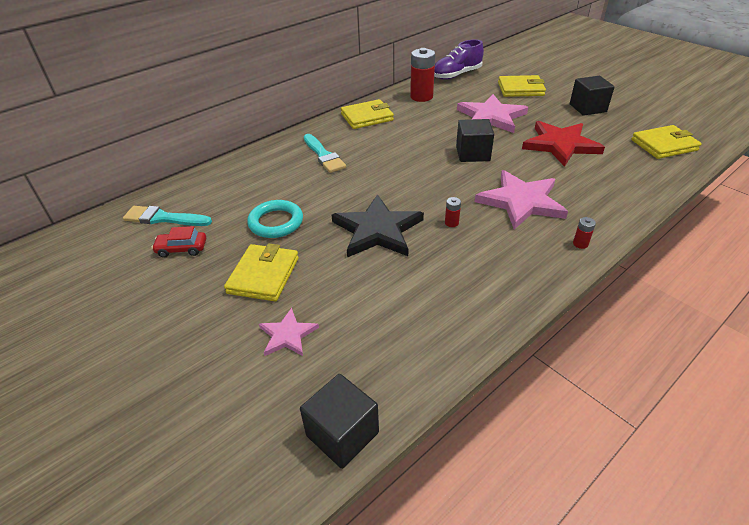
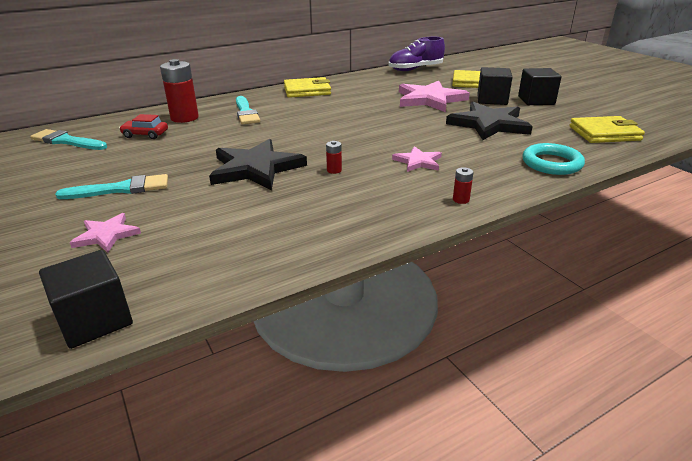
camera: 10 degrees right, 10 degrees down
red car [152,226,206,258] -> red car moved to [119,114,168,139]
yellow wallet [224,243,299,301] -> turquoise brush [55,174,168,199]
turquoise ring [247,200,303,238] -> turquoise ring moved to [522,143,585,175]
red battery [410,48,435,102] -> red battery moved to [160,59,199,123]
black cube [456,119,494,162] -> black cube moved to [477,67,512,105]
pink star [475,170,568,229] -> pink star [392,146,442,172], size x0.53
red star [522,121,605,167] -> black star [446,102,533,140]

